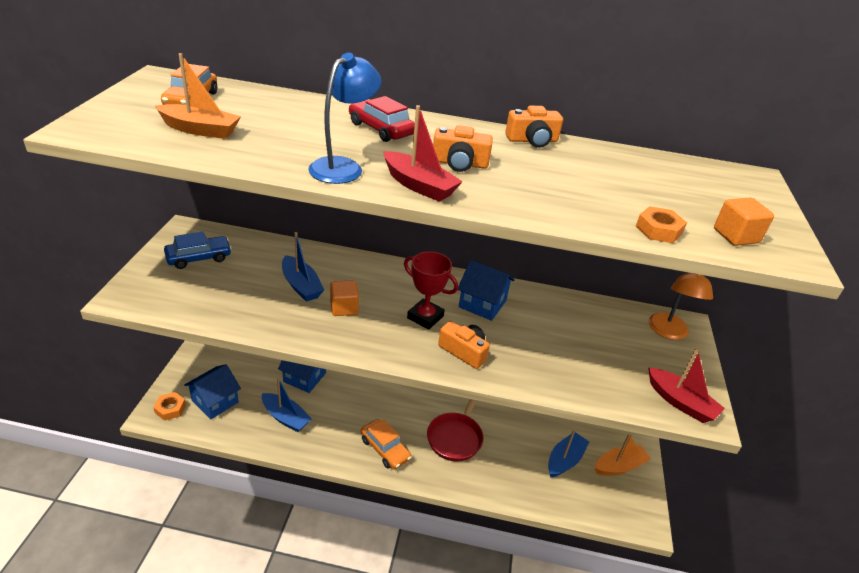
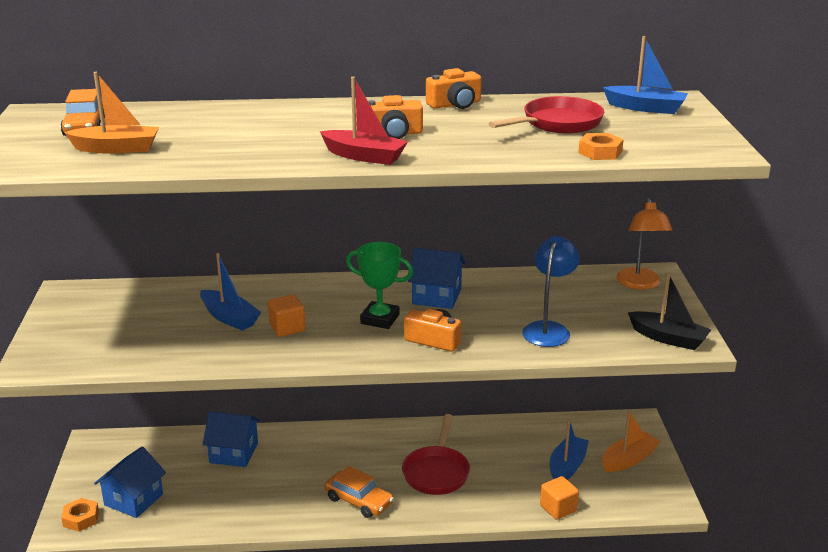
camera: 10 degrees left, 10 degrees down
blue car [164,232,232,269] -> none
blue boat [262,377,312,432] -> blue boat moved to [603,36,688,114]
blue lamp [308,53,382,184] -> blue lamp moved to [522,236,580,347]
red car [349,96,415,142] -> none
red trophy [404,251,458,330] -> green trophy [346,242,413,329]
red boat [648,348,725,423] -> black boat [628,273,711,350]
orange cube [714,197,774,246] -> orange cube moved to [540,476,579,520]
none -> red pan [488,96,604,133]

